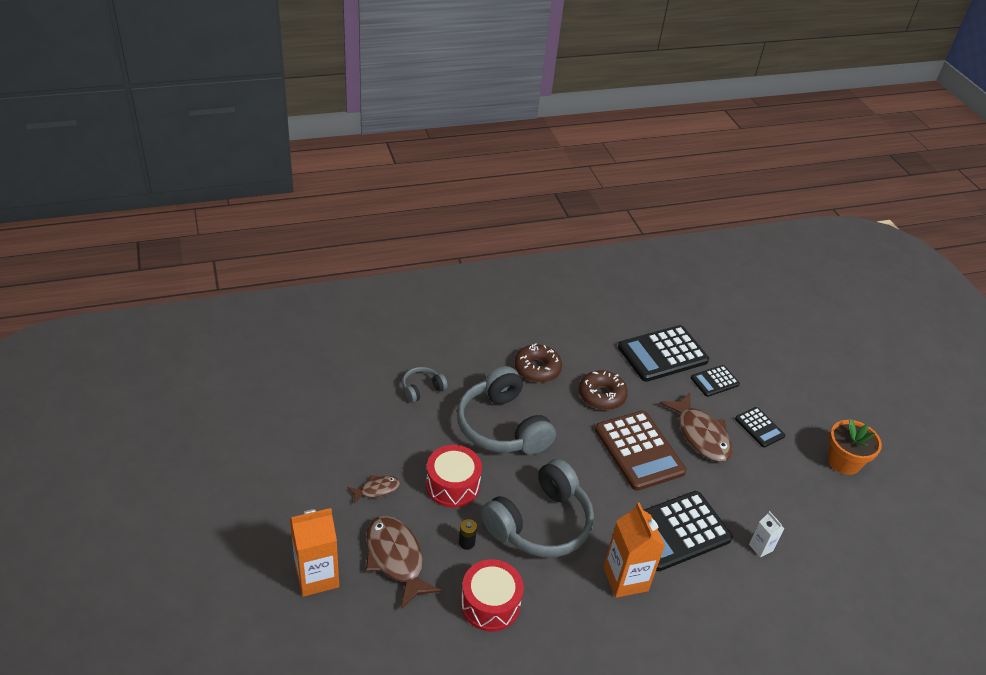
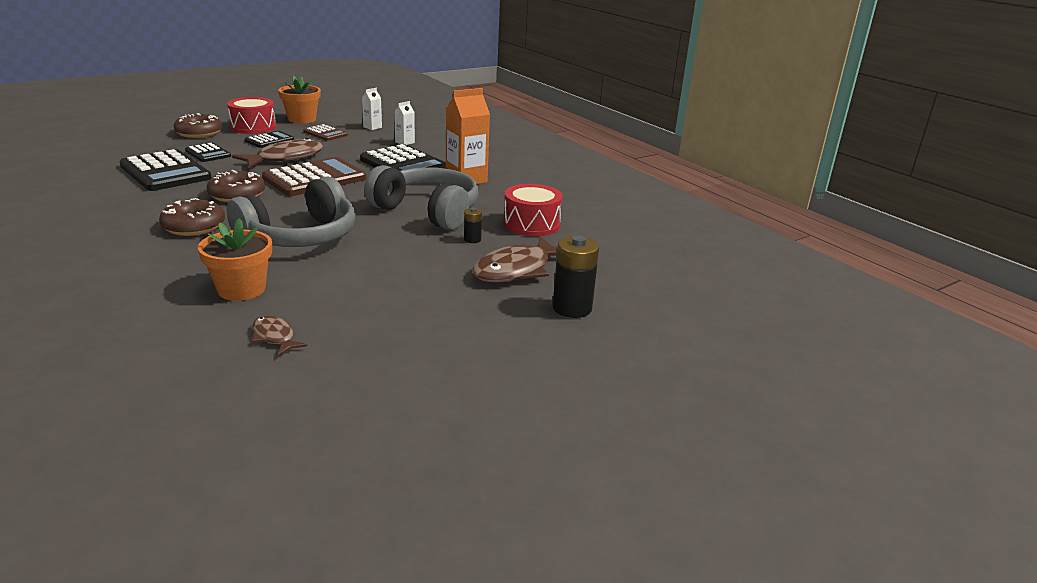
camera: 105 degrees left, 15 degrees down
orange carton [290,508,339,597] -> black battery [553,235,599,318]
brown fish [347,475,400,503] -> brown fish moved to [252,315,307,356]
grey headphones [402,367,448,403] -> orange flower pot [198,218,272,301]
red drum [426,445,482,508] -> red drum moved to [227,97,276,134]
none -> brown donut [174,113,222,138]
none -> brown calculator [303,124,348,141]
none -> white carton [362,88,382,130]

